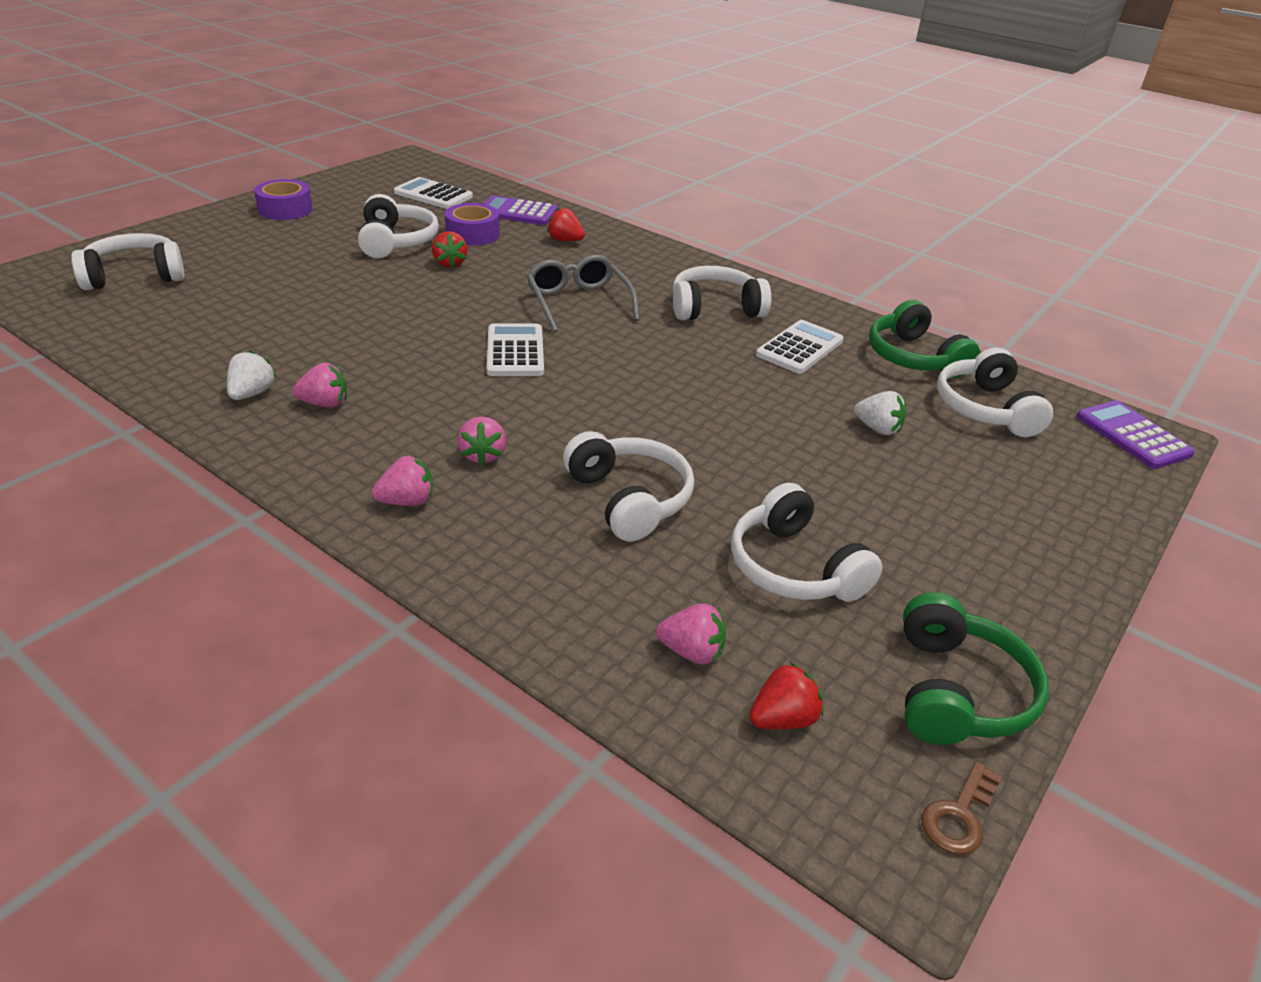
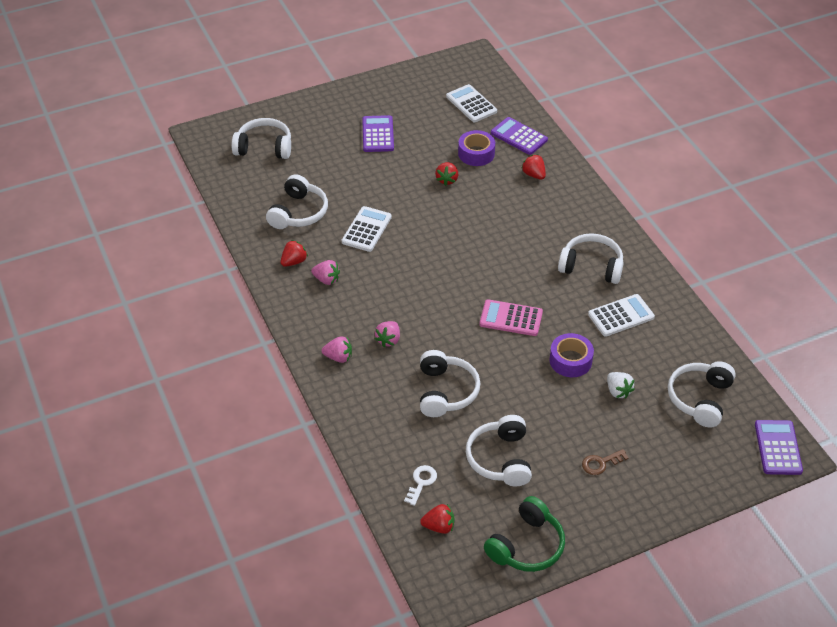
camera: 30 degrees right, 10 degrees up
white strawberry [227,350,276,400] -> red strawberry [281,240,308,267]
purple tape [254,179,313,220] -> purple tape moved to [550,333,594,377]
white headphones [358,194,439,258] -> white headphones moved to [266,174,328,229]
white calculator [487,323,544,376] -> white calculator moved to [342,206,392,252]
grey glasses [527,255,639,332] -> none
pink strawberry [656,604,726,664] -> white key [404,465,437,506]
green headphones [869,300,980,378] -> none
brown key [922,761,1002,855] -> brown key moved to [582,449,629,475]
none -> purple calculator [362,115,394,152]
none -> pink calculator [480,299,543,336]

